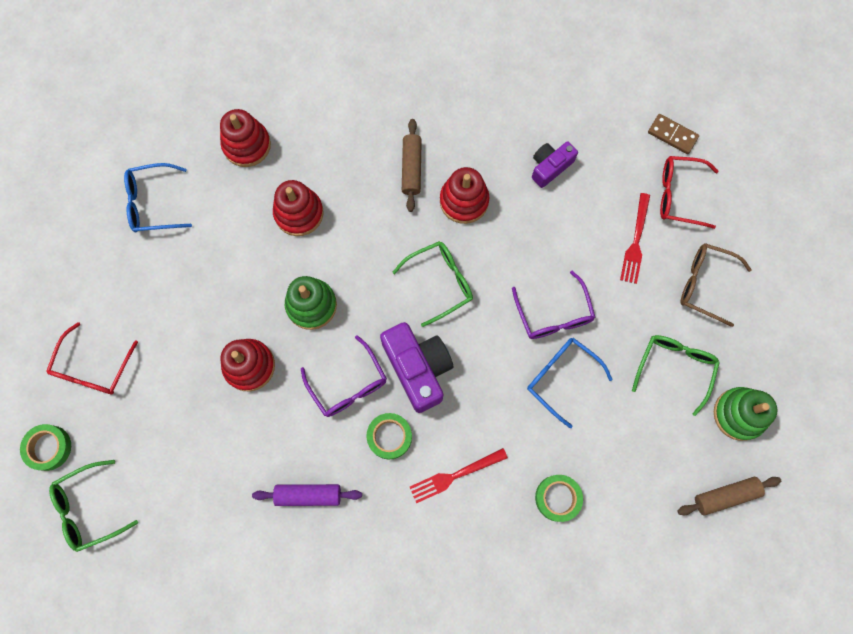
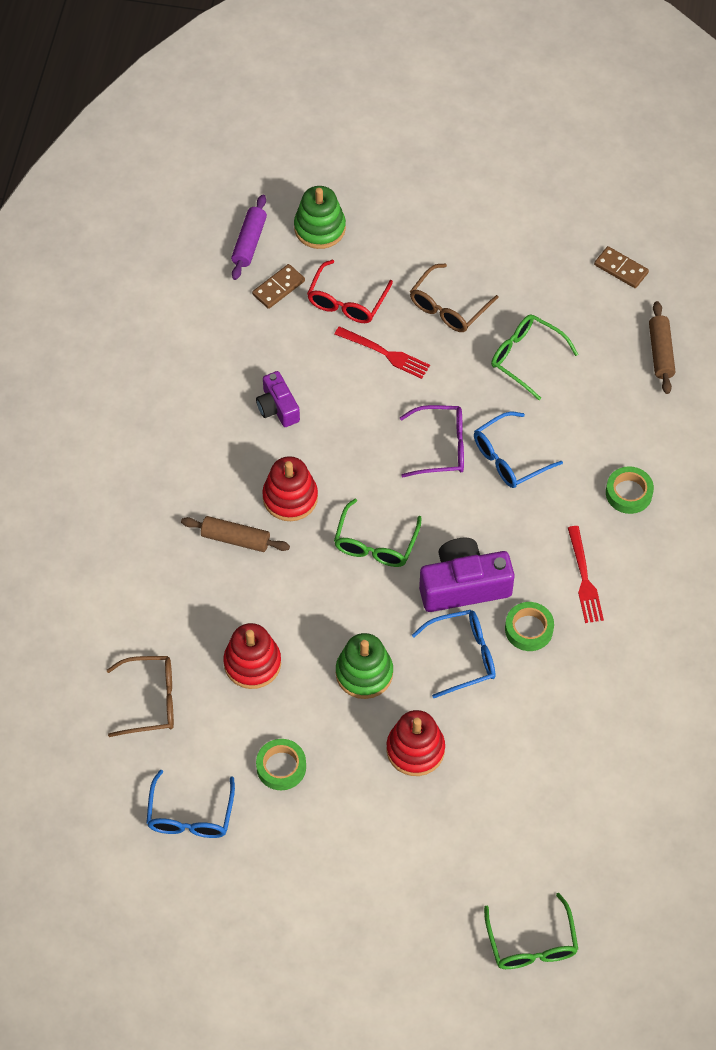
camera: 75 degrees left, 15 degrees down
green tape [20,424,71,471] -> green tape moved to [256,739,306,790]
red glasses [46,322,138,395] -> none
red stacking toy [220,109,271,167] -> brown glasses [107,656,174,737]
purple rolling pin [252,484,362,506] -> purple rolling pin moved to [231,195,267,280]
purple glasses [301,335,387,417] -> blue glasses [412,610,495,698]
green glasses [392,241,473,327] -> green glasses turned 150 degrees counterclockwise [334,499,422,567]
green stacking toy [714,387,778,441] -> green stacking toy moved to [294,186,346,249]
none -> brown domino [594,246,649,288]

